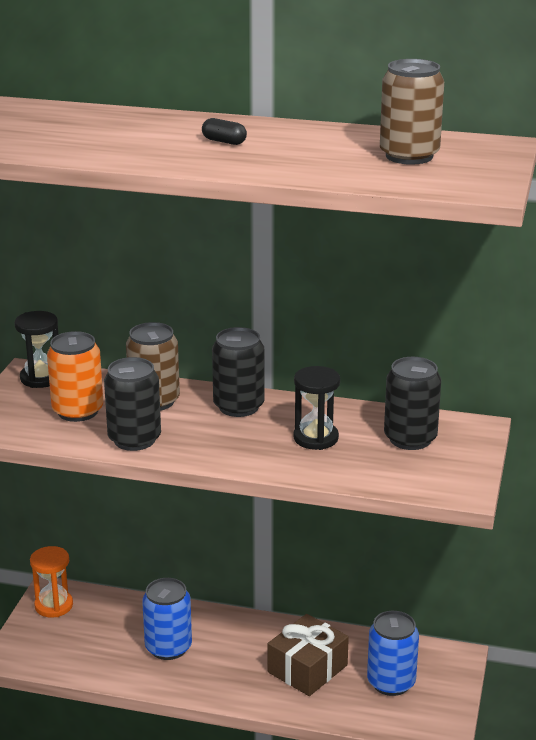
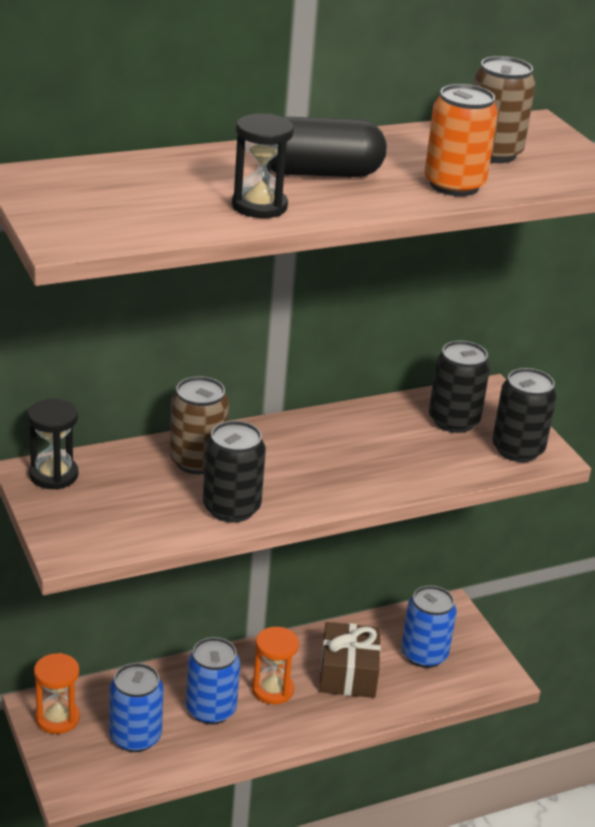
camera: 40 degrees left, 5 degrees up
orange can [47,331,103,422] -> orange can moved to [424,84,498,196]
black capsule [202,118,247,145] -> black capsule [271,117,387,177], size x2.41
black can [212,327,265,417] -> black can moved to [492,368,557,462]
black hourglass [294,366,340,450] -> black hourglass moved to [232,113,294,218]
none -> blue can [109,663,164,752]
none -> orange hourglass [252,627,299,704]

